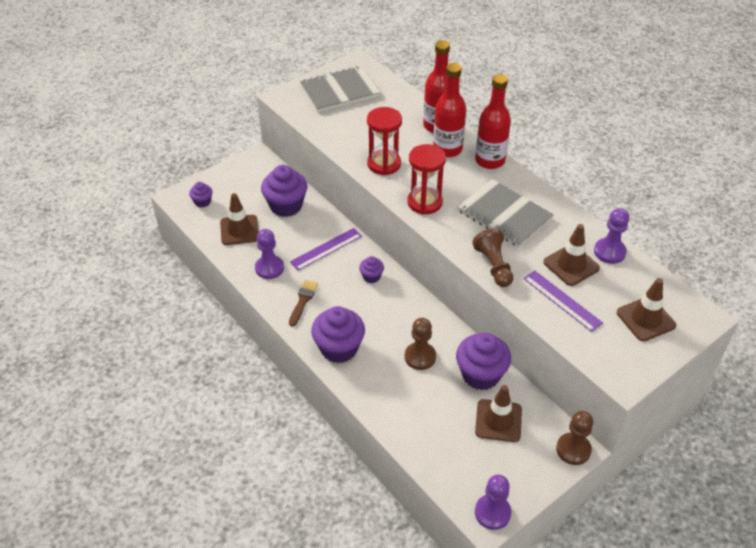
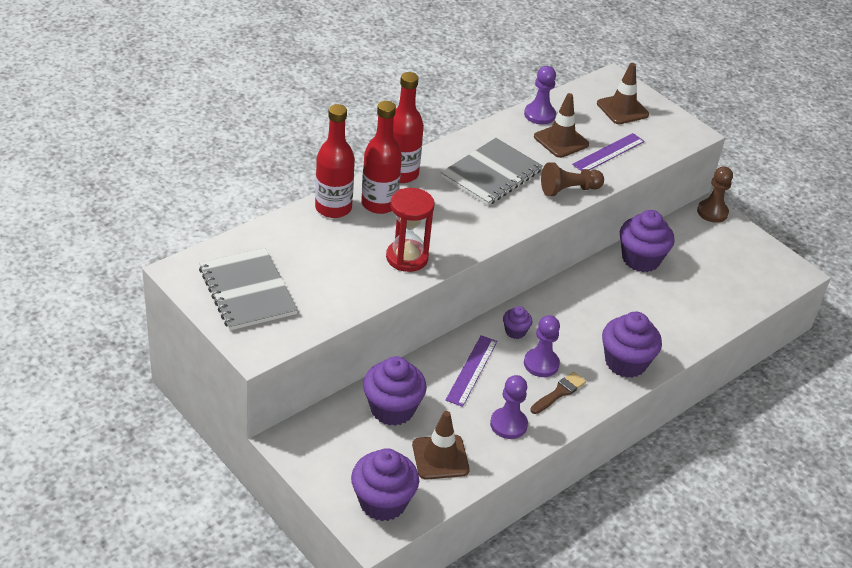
camera: 95 degrees left, 5 degrees down
purple cupcake [189,182,213,208] -> purple cupcake [351,448,419,521], size x1.98
brown brush [289,280,318,327] -> brown brush turned 120 degrees clockwise [530,372,586,414]
purple ruler [290,228,362,270] -> purple ruler turned 60 degrees clockwise [446,335,498,407]
brown pawn [405,318,436,370] -> none
red hourglass [407,144,446,215] -> none
brown traffic cone [475,385,522,442] -> none
purple pawn [475,475,512,530] -> purple pawn moved to [524,315,560,377]

